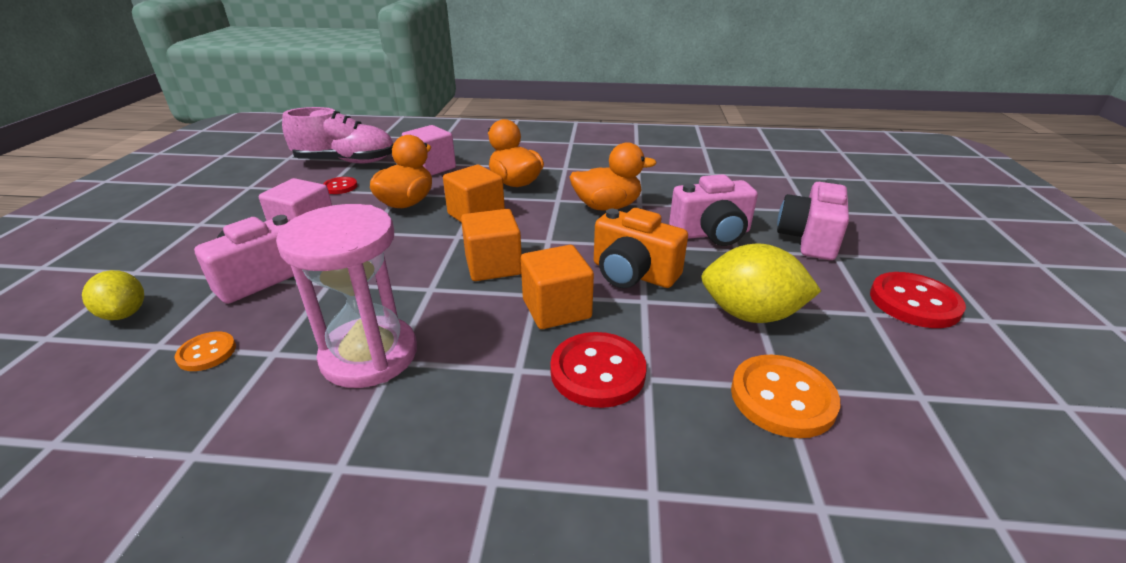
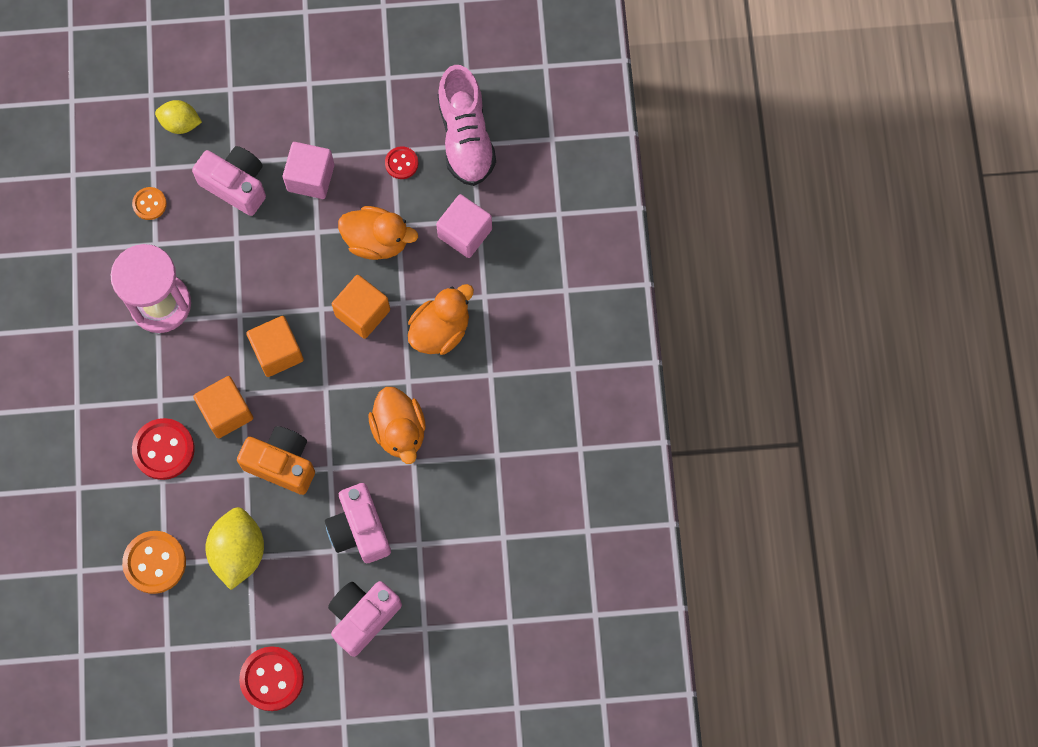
camera: 80 degrees right, 40 degrees up
yellow lemon [82,270,144,320] -> yellow lemon turned 60 degrees clockwise [155,100,202,134]
orange camera [594,208,688,288] -> orange camera turned 90 degrees clockwise [237,426,315,495]
pink camera [777,179,849,260] -> pink camera turned 60 degrees counterclockwise [328,581,402,657]

